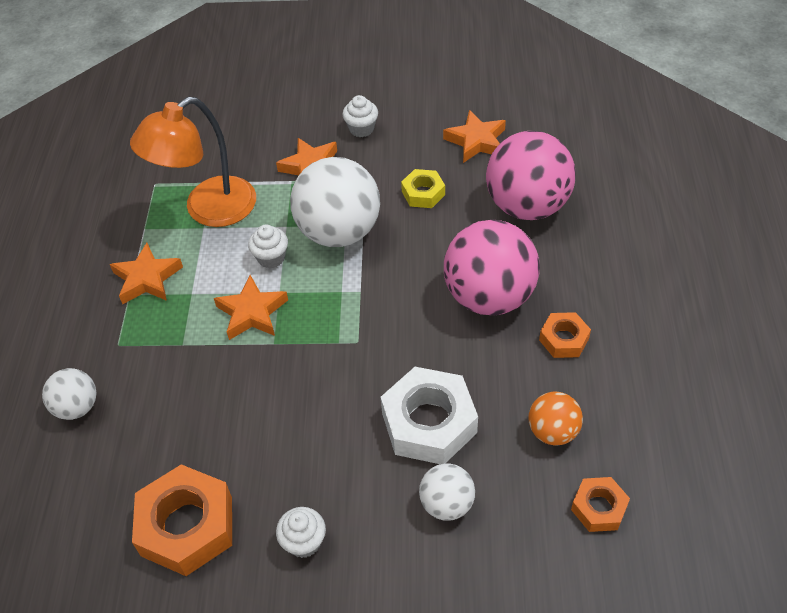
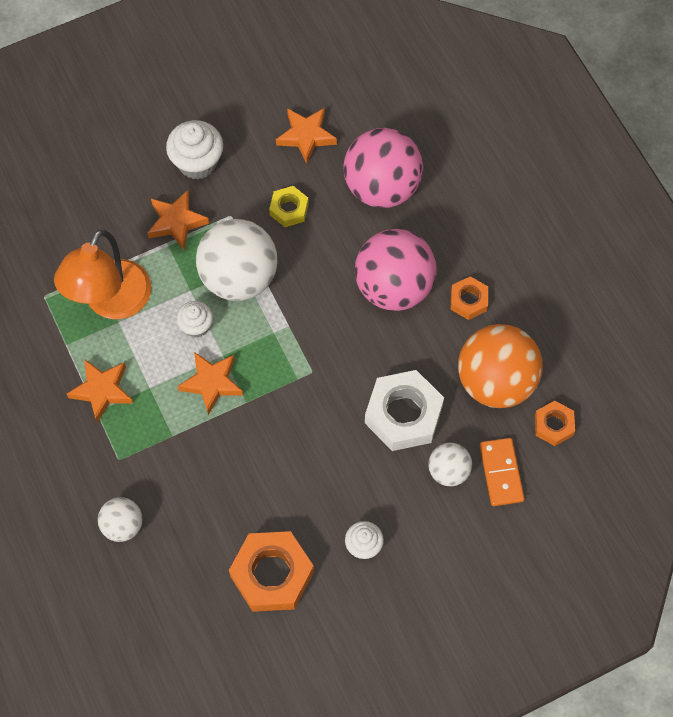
camera: 30 degrees left, 15 degrees up
white cupcake [342,95,378,137] -> white cupcake [166,120,223,179], size x1.63
orange ball [529,392,583,446] -> orange ball [458,324,543,408], size x1.95
none -> orange domino [479,438,525,506]

